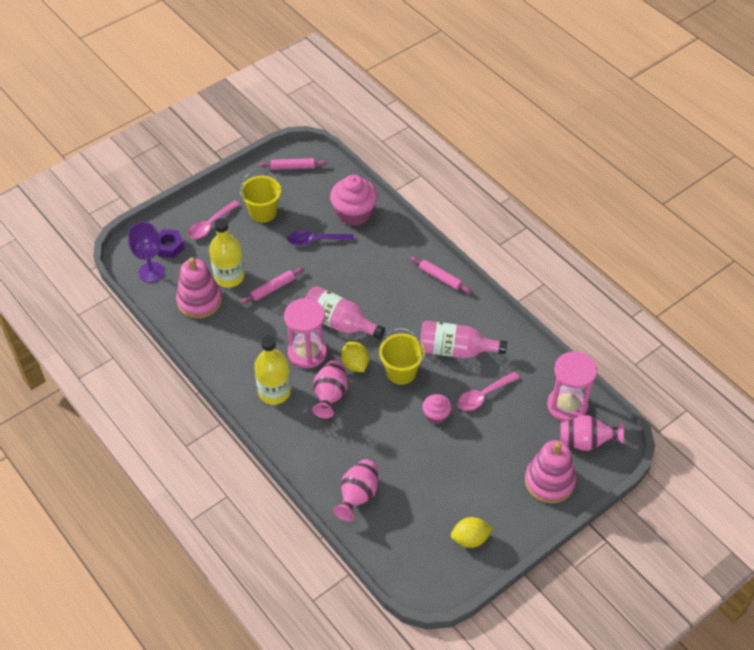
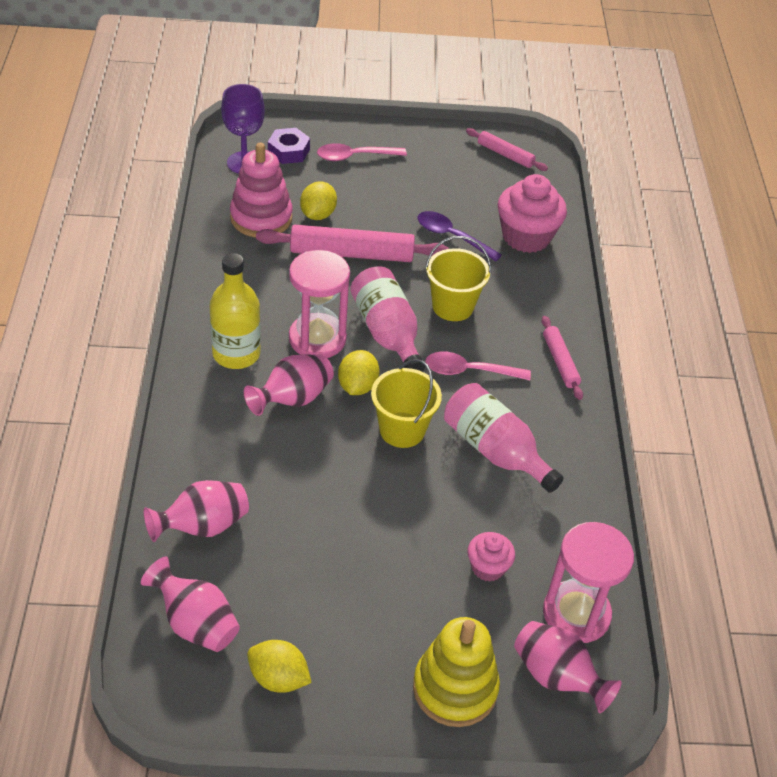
camera: 35 degrees right, 5 degrees down
yellow bottle [209,218,244,288] -> yellow lemon [300,181,337,220]
yellow bucket [240,169,281,223] -> yellow bucket moved to [425,236,491,321]
pink rolling pin [241,267,304,304] -> pink rolling pin [256,225,449,262], size x1.81
pink cupcake [422,394,452,424] -> pink cupcake moved to [468,532,515,582]
pink spoon [458,372,519,411] -> pink spoon moved to [425,351,531,380]
pink stacking toy [525,440,576,504] -> yellow stacking toy [413,617,500,727]
none -> pink vase [141,557,240,652]

